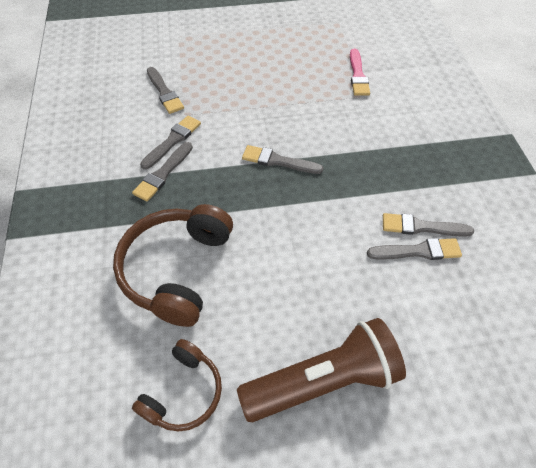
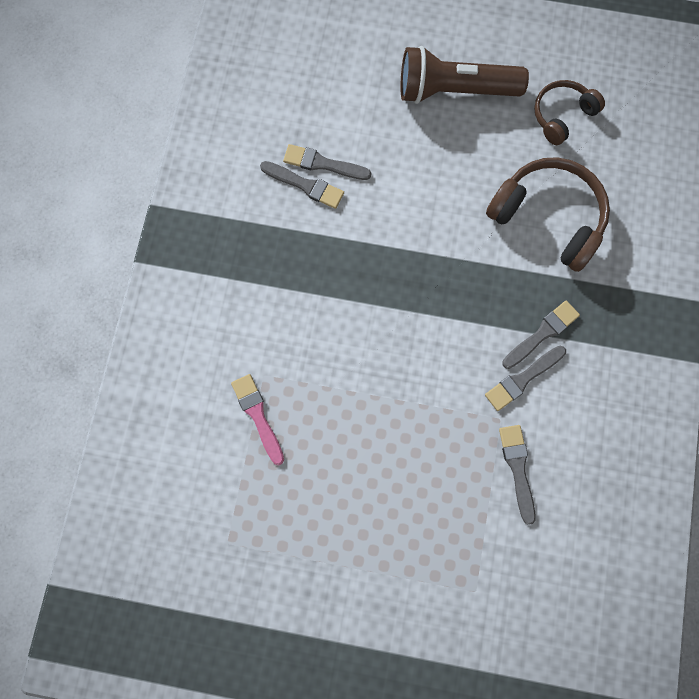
camera: 160 degrees left, 20 degrees up
brown headphones [113,204,233,327] -> brown headphones turned 90 degrees counterclockwise [486,157,610,272]
grey brush [242,145,323,174] -> none
pink brush [350,49,370,96] -> pink brush turned 45 degrees counterclockwise [231,374,284,465]

